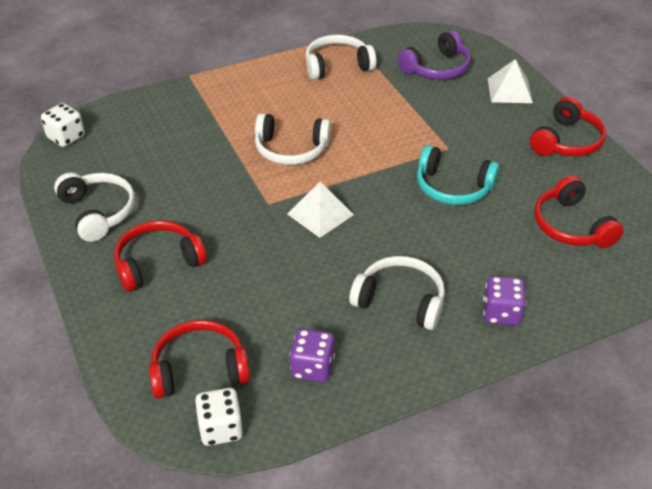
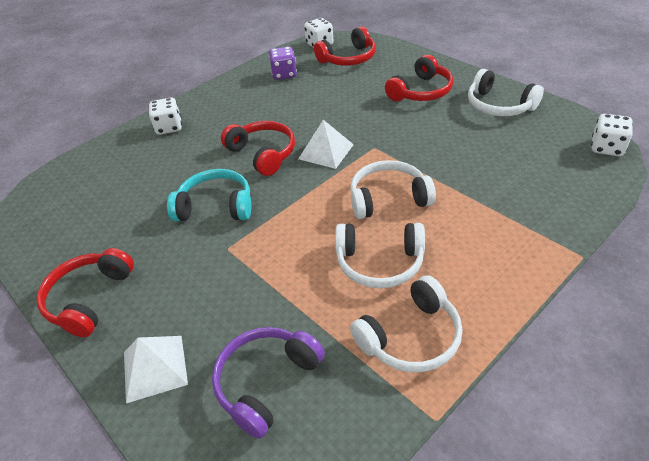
camera: 165 degrees right, 0 degrees up
white headphones [349,256,445,330] -> white headphones moved to [335,223,425,288]
purple dice [483,276,526,325] -> white dice [149,97,182,135]
red headphones [534,176,624,248] -> red headphones moved to [221,121,295,176]

